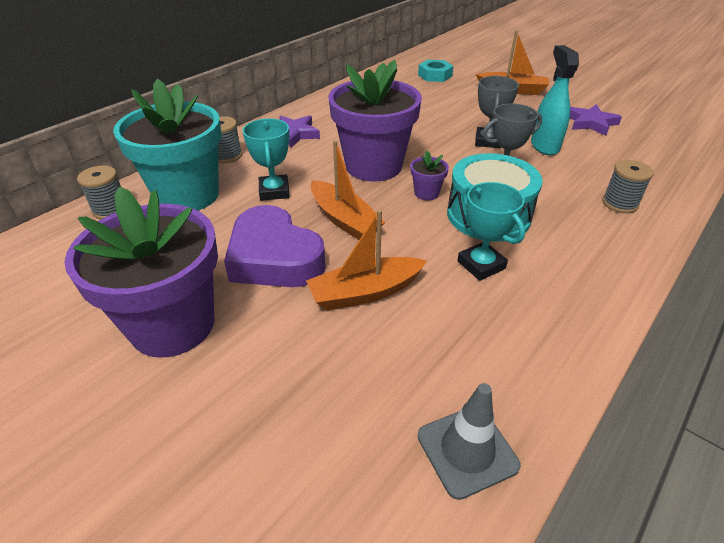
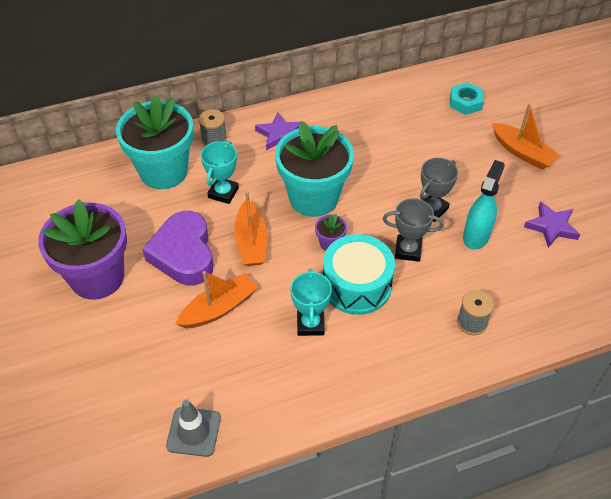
camera: 30 degrees right, 10 degrees up
grey spool [77,165,121,220] -> none
orange boat [306,210,427,311] -> orange boat turned 135 degrees clockwise [176,271,258,328]
purple flower pot [328,60,422,182] -> turquoise flower pot [275,121,354,217]

